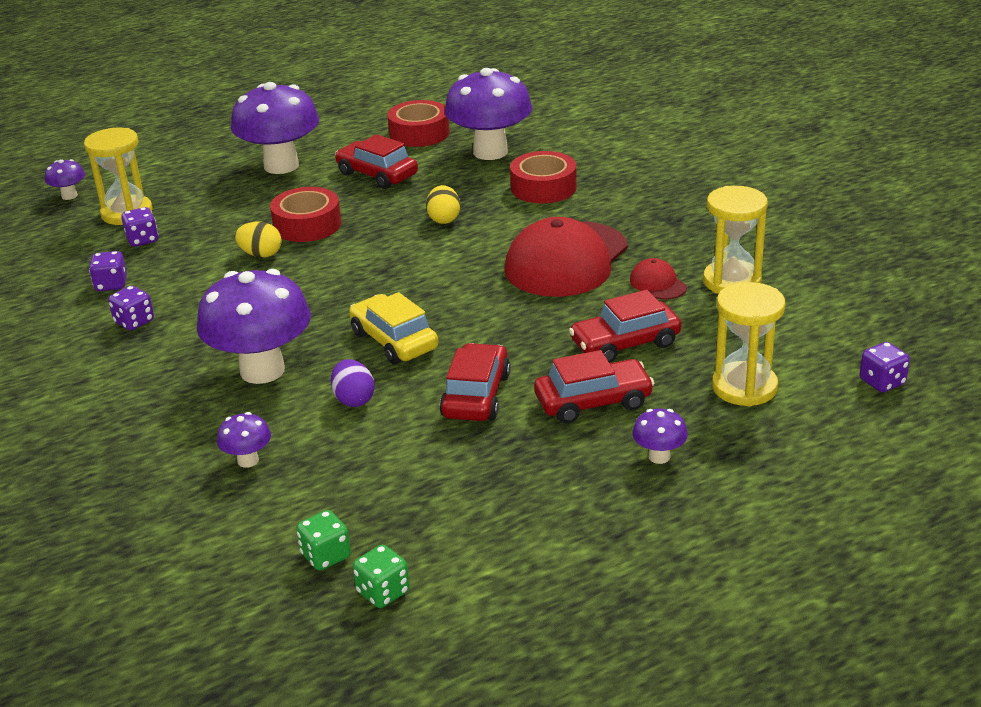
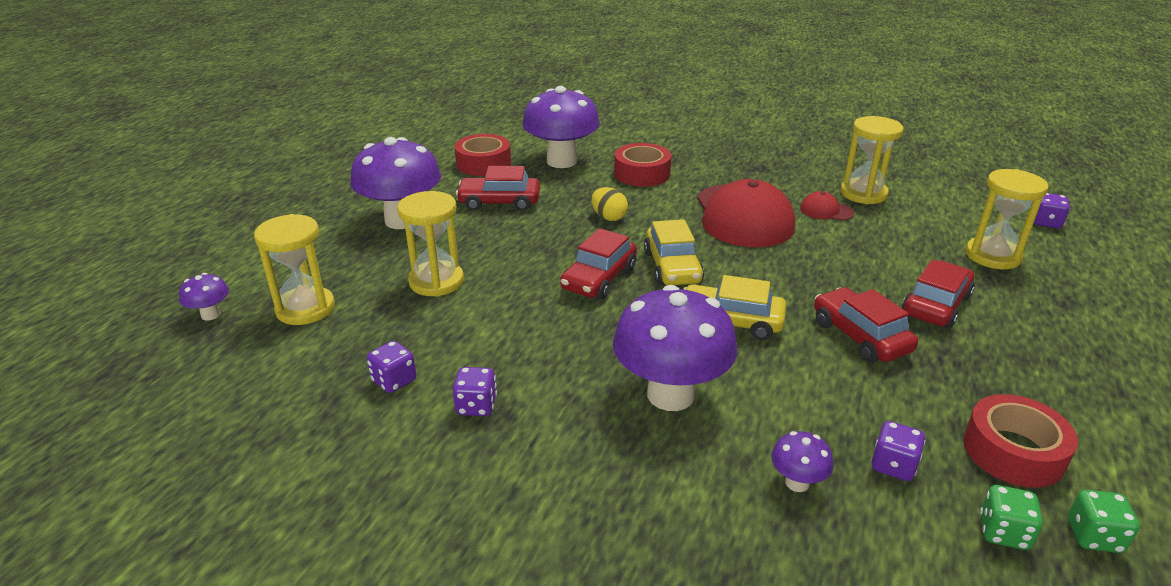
camera: 40 degrees left, 0 degrees up
purple dice [121,207,159,247] -> purple dice moved to [872,421,926,481]
yellow egg [235,222,282,258] -> none
red tape [270,187,341,242] -> red tape moved to [963,394,1078,488]
purple egg [331,359,375,407] -> none
red car [569,290,682,363] -> red car moved to [560,228,637,299]
purple mushroom [633,409,688,464] -> none
none -> yellow hourglass [397,191,464,297]
none -> yellow car [644,219,704,285]

